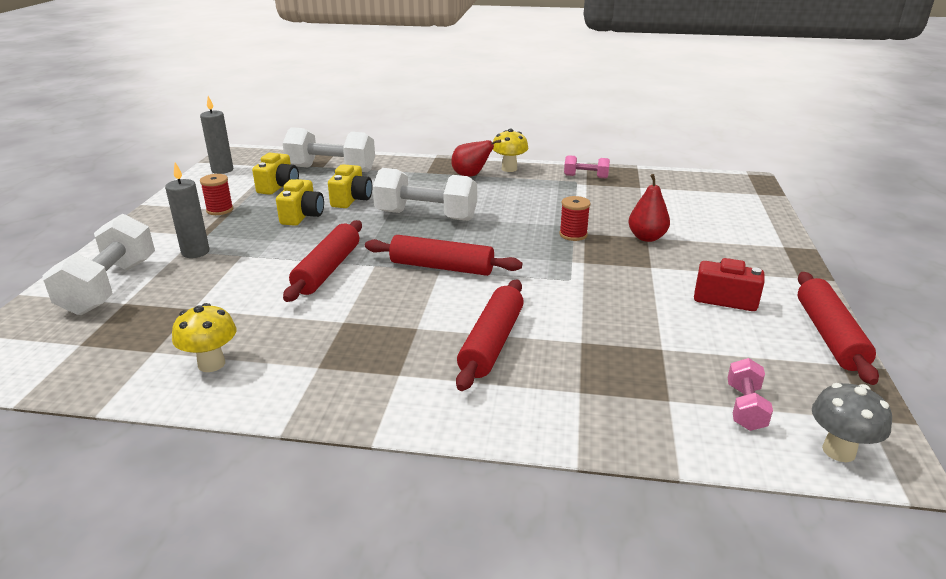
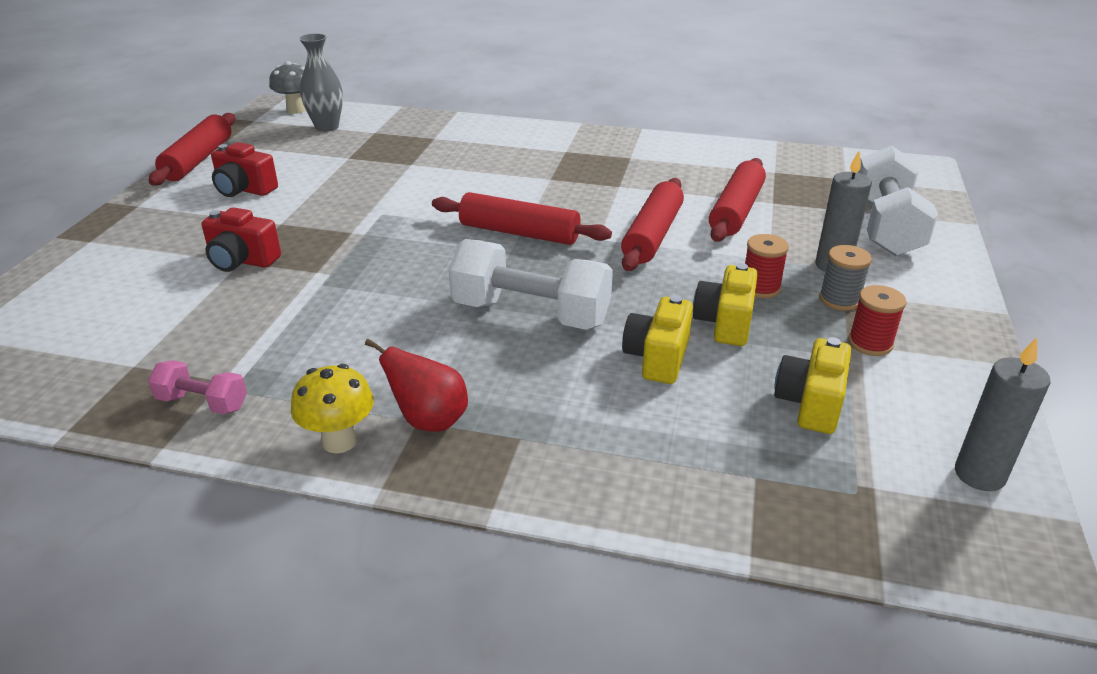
camera: 175 degrees left, 5 degrees up
yellow mushroom [172,303,236,372] -> none
white dumbbell [283,127,375,172] -> none
red rolling pin [456,279,524,391] -> red rolling pin moved to [709,158,766,242]
red spool [559,196,591,241] -> red spool moved to [745,234,789,298]
red pear [628,174,670,242] -> red camera [202,207,281,272]
pink dumbbell [727,358,773,431] -> grey vase [299,33,343,132]
none -> grey spool [819,245,872,311]

